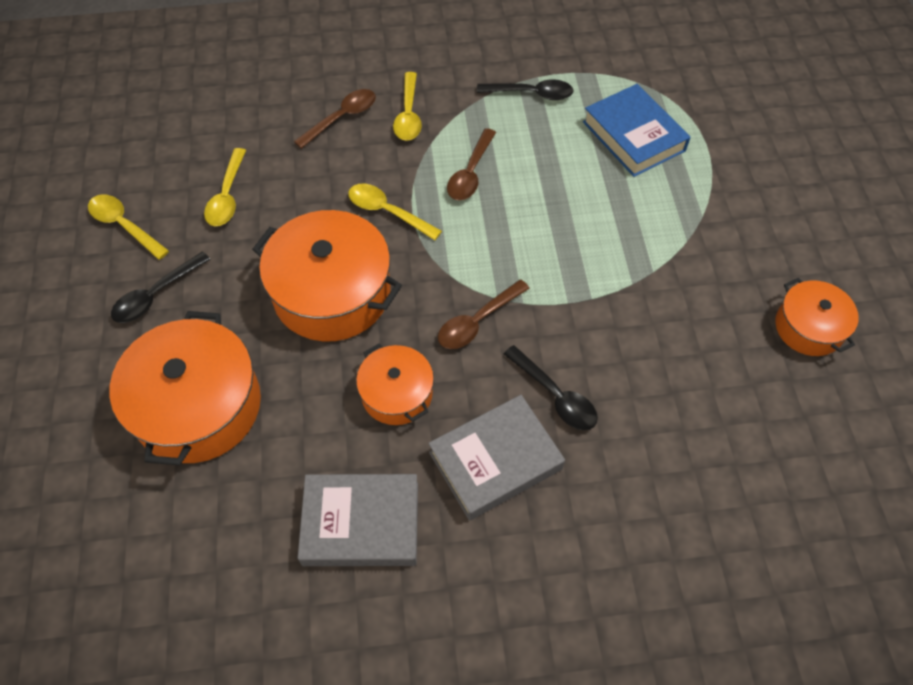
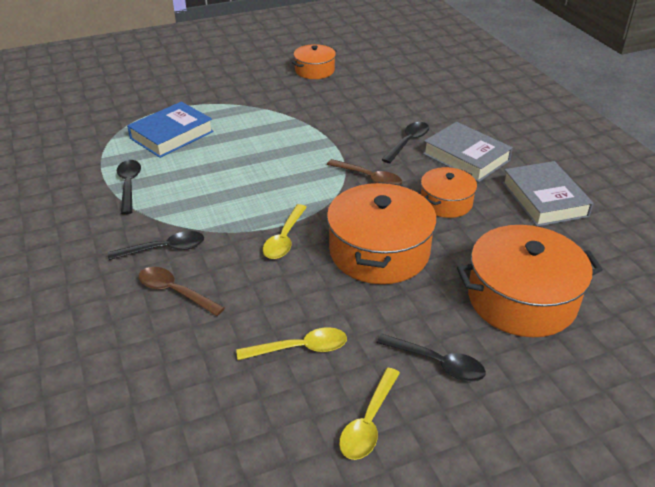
camera: 105 degrees left, 20 degrees down
yellow spoon [393,72,422,141] -> black spoon [108,231,204,260]
brown spoon [447,128,496,200] -> none

